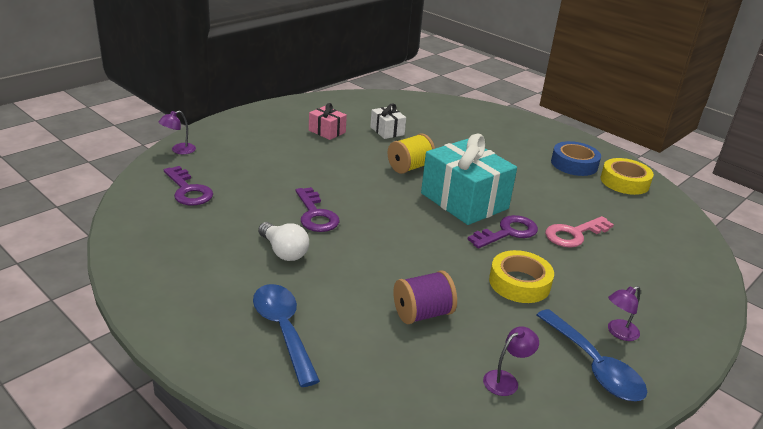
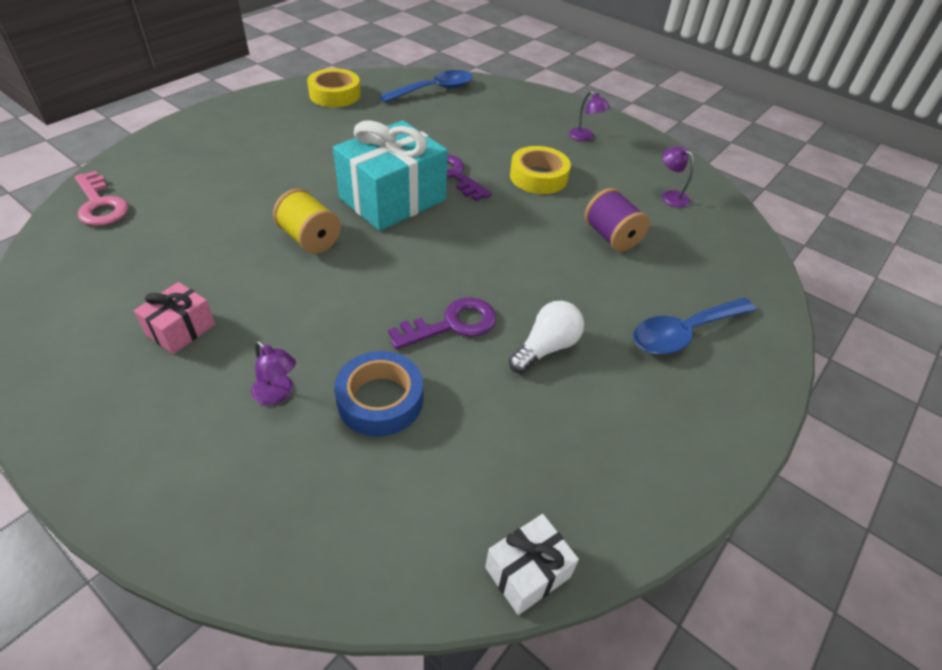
camera: 95 degrees left, 15 degrees up
purple lamp [159,111,196,154] -> purple lamp moved to [251,341,296,406]
purple key [164,166,213,205] -> none
white gift [370,104,406,139] -> white gift moved to [485,514,579,615]
blue spoon [536,309,647,401] -> blue spoon moved to [379,70,473,103]
pink key [545,216,614,248] -> pink key moved to [74,171,128,226]
blue tape [551,141,601,176] -> blue tape moved to [334,351,423,437]

